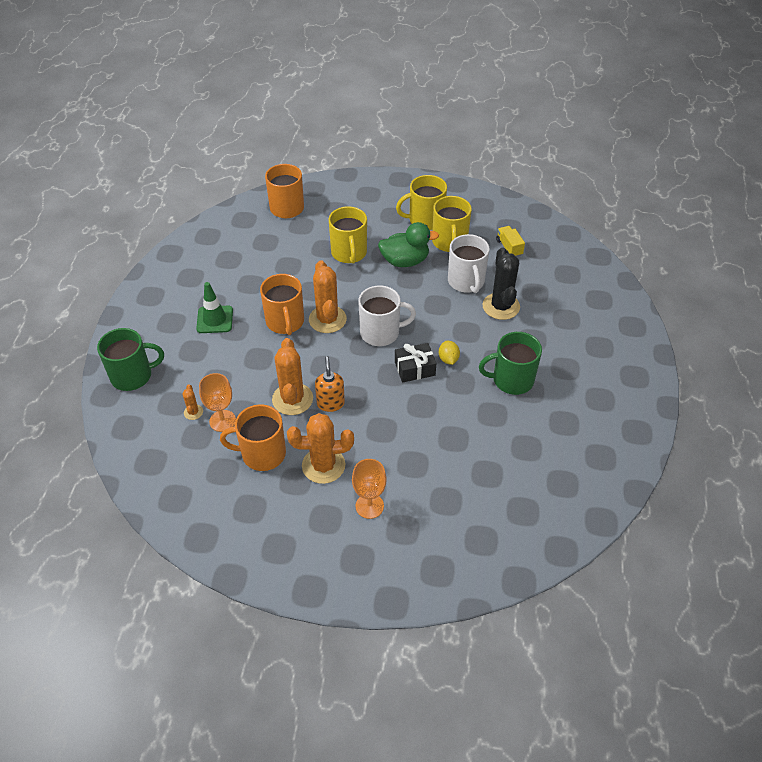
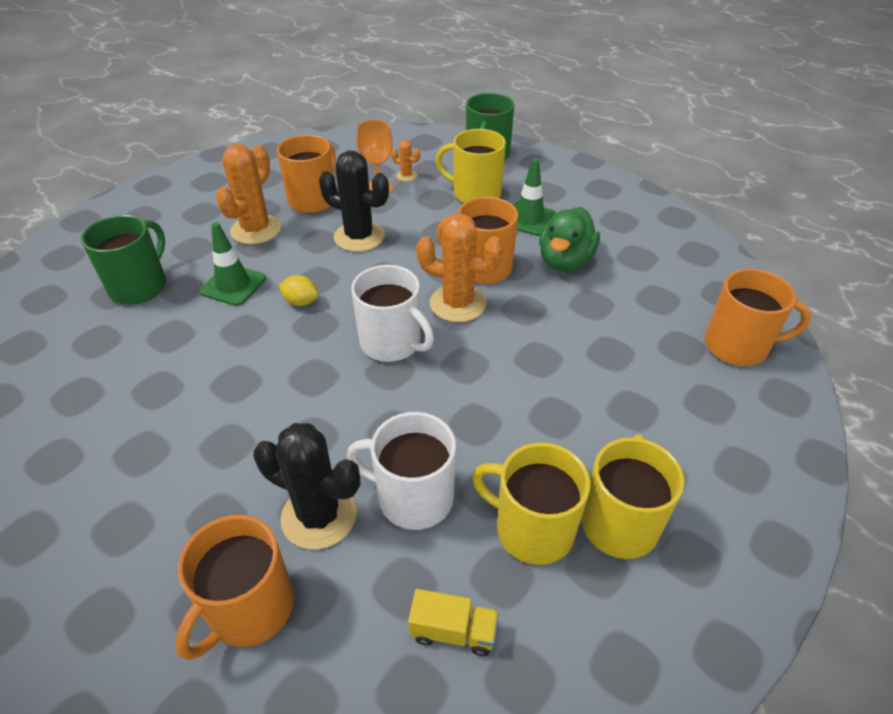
camera: 120 degrees right, 5 degrees down
orange cactus [272,338,313,415] -> black cactus [319,151,389,252]
orange soap dispenser [315,356,345,412] -> none
yellow mug [329,206,367,264] -> yellow mug moved to [435,129,506,203]
orange goblet [352,459,387,519] -> none
white mug [358,286,416,346] -> white mug turned 75 degrees counterclockwise [351,265,434,362]
green duck [378,222,439,267] -> green duck moved to [539,207,600,271]
black gift [395,343,436,383] -> none
yellow lemon [439,341,460,365] -> yellow lemon moved to [279,275,318,306]
green mug [479,332,542,395] -> green mug moved to [81,215,166,305]
none -> orange mug [175,515,294,660]
none -> green traffic cone [200,222,266,306]

